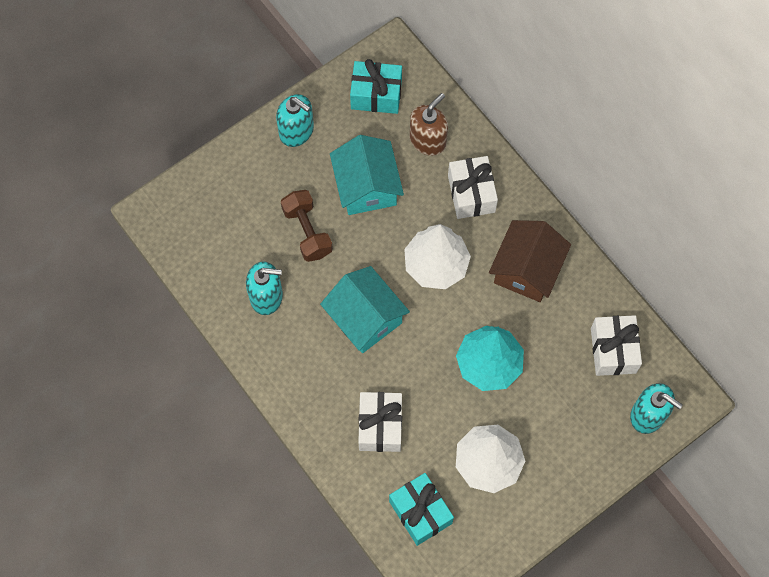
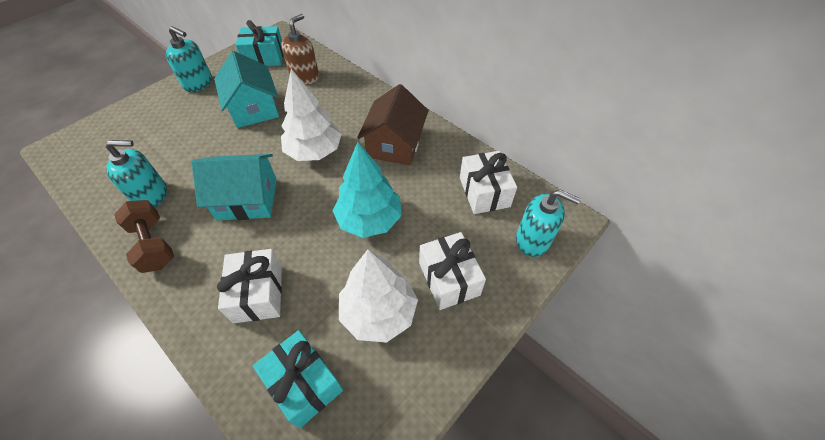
camera: 10 degrees left, 15 degrees down
brown dumbbell [281,190,333,262] -> brown dumbbell moved to [114,200,174,273]
turquoise house [320,266,410,353] -> turquoise house turned 45 degrees counterclockwise [191,154,277,220]
white gift [448,156,498,219] -> white gift moved to [419,232,486,310]

